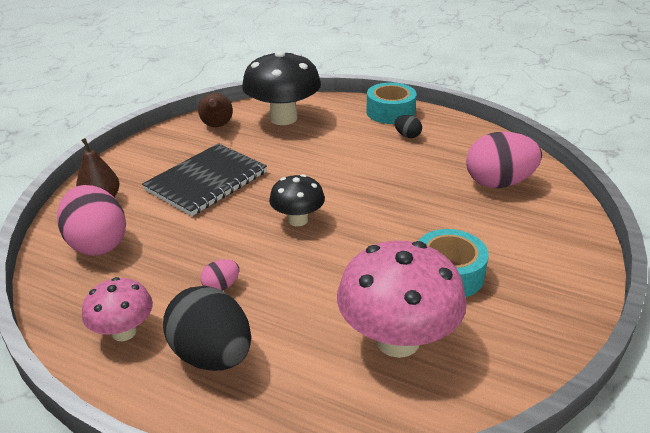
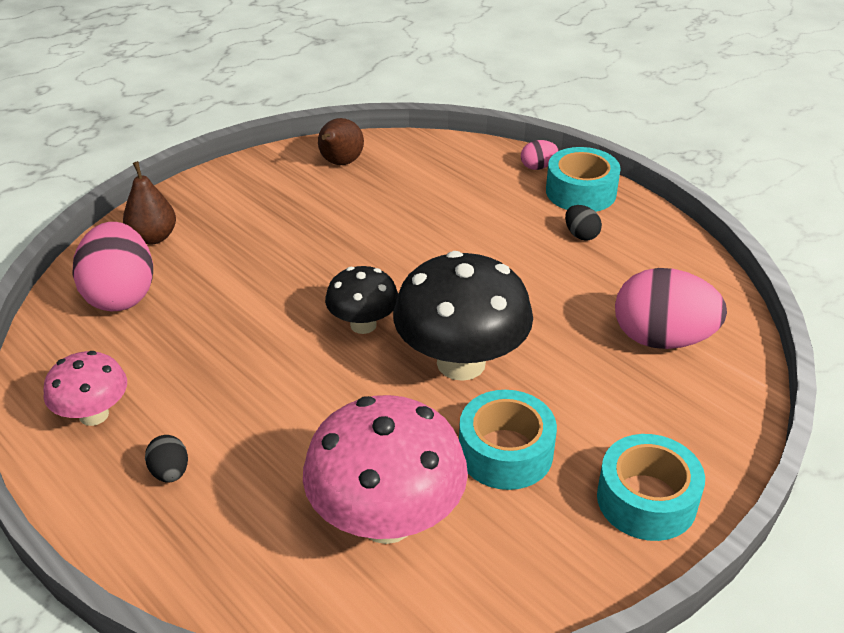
camera: 20 degrees right, 5 degrees up
black notebook [142,143,267,216] -> none
black egg [163,286,251,371] -> black egg [145,435,188,483], size x0.45
pink egg [200,259,239,291] -> pink egg moved to [521,140,559,170]
black mushroom [242,50,321,125] -> black mushroom moved to [393,251,533,381]
none -> turquoise tape [597,434,705,541]

